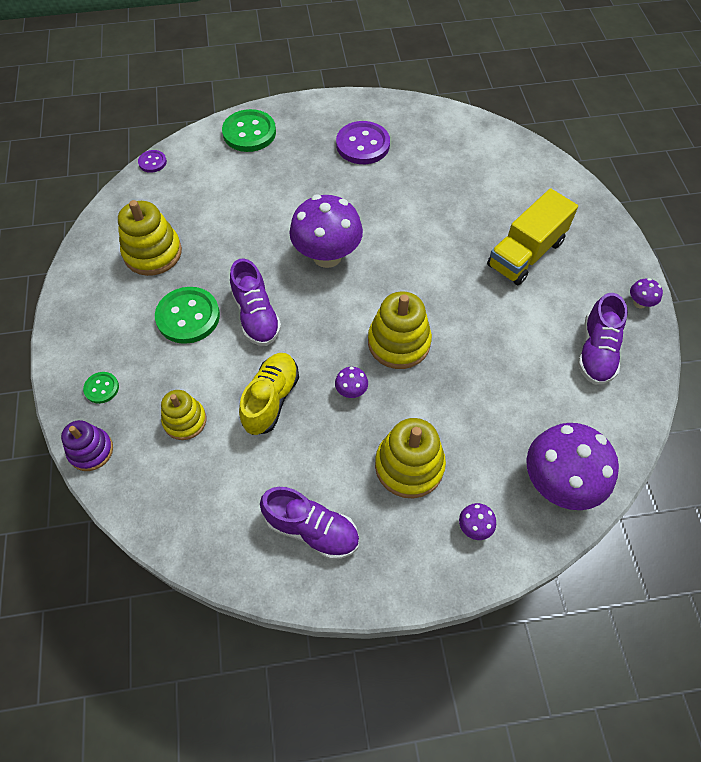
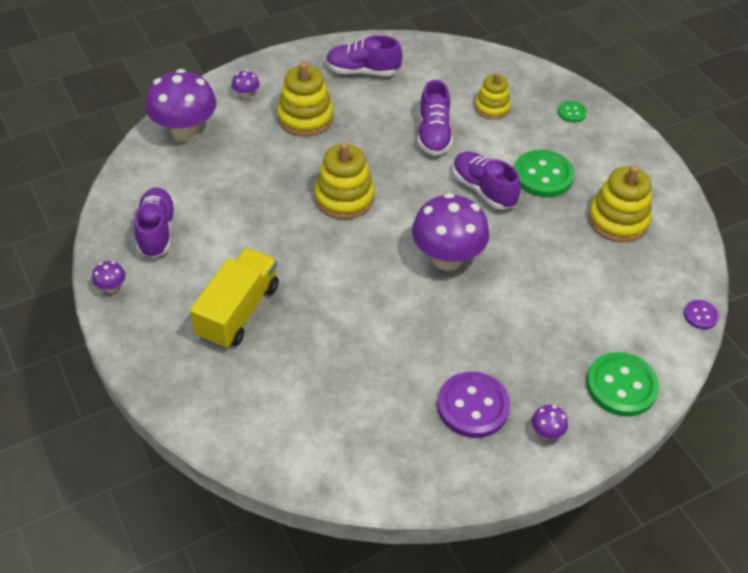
camera: 160 degrees right, 10 degrees down
purple stacking toy [61,420,113,471] -> none
yellow shoe [239,353,299,435] -> purple shoe [418,80,453,156]
purple mushroom [335,367,368,398] -> purple mushroom moved to [532,405,568,439]

